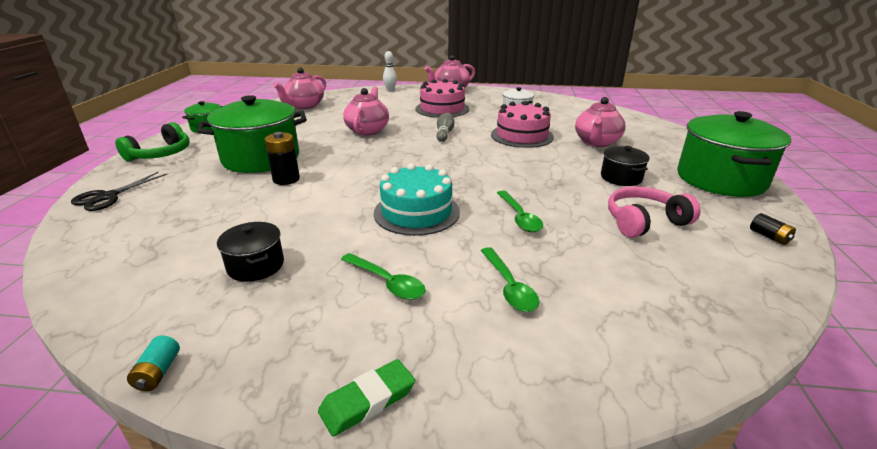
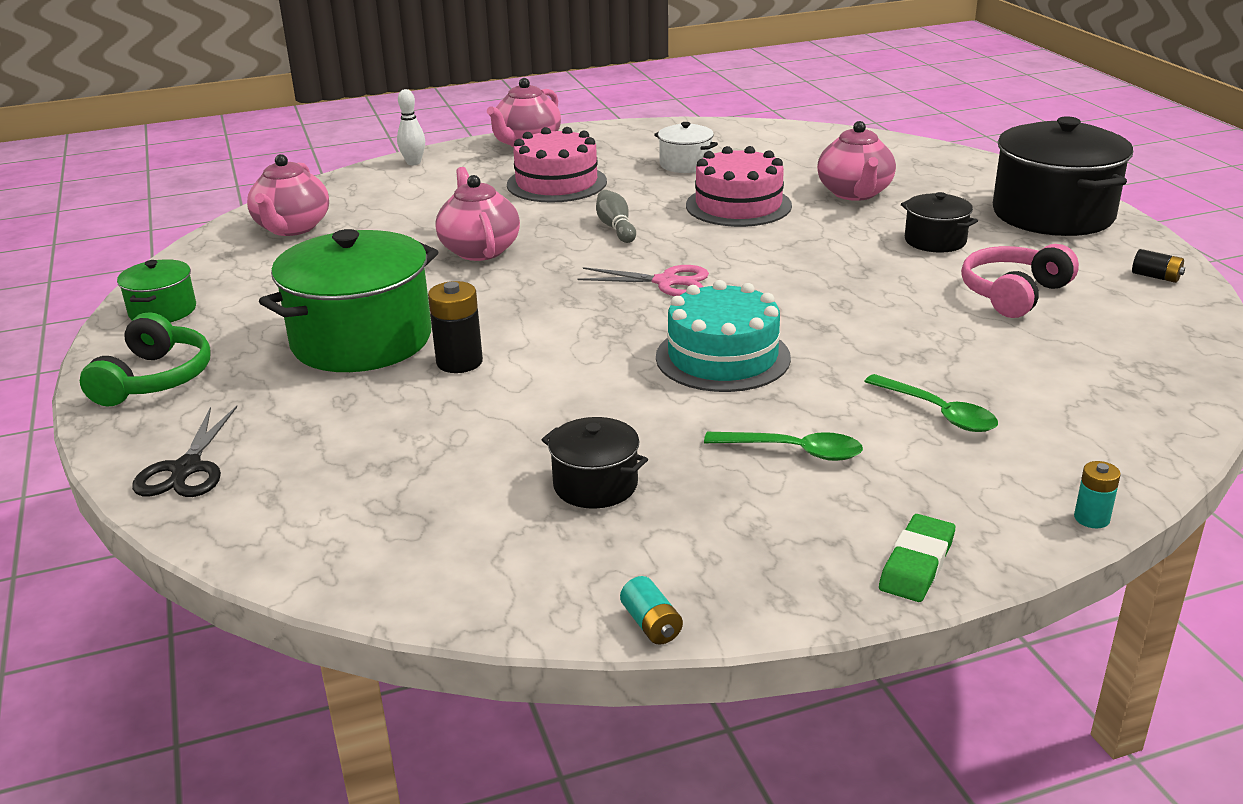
camera: 25 degrees left, 0 degrees up
green spoon [497,191,543,232] -> none
green pot [677,111,791,197] -> black pot [993,116,1133,236]
none -> pink scissors [578,265,709,296]
none -> turquoise battery [1074,461,1121,529]

